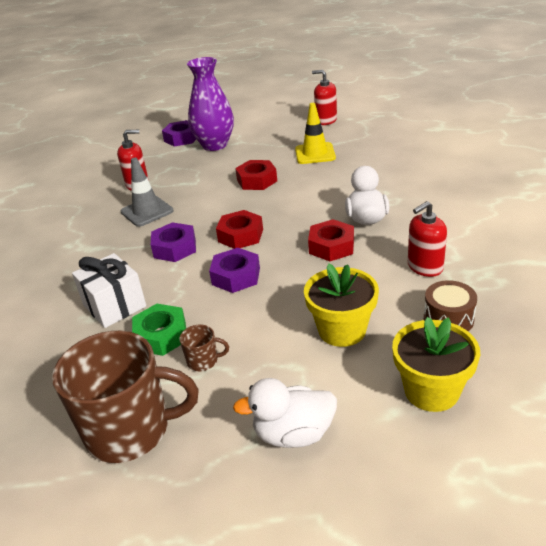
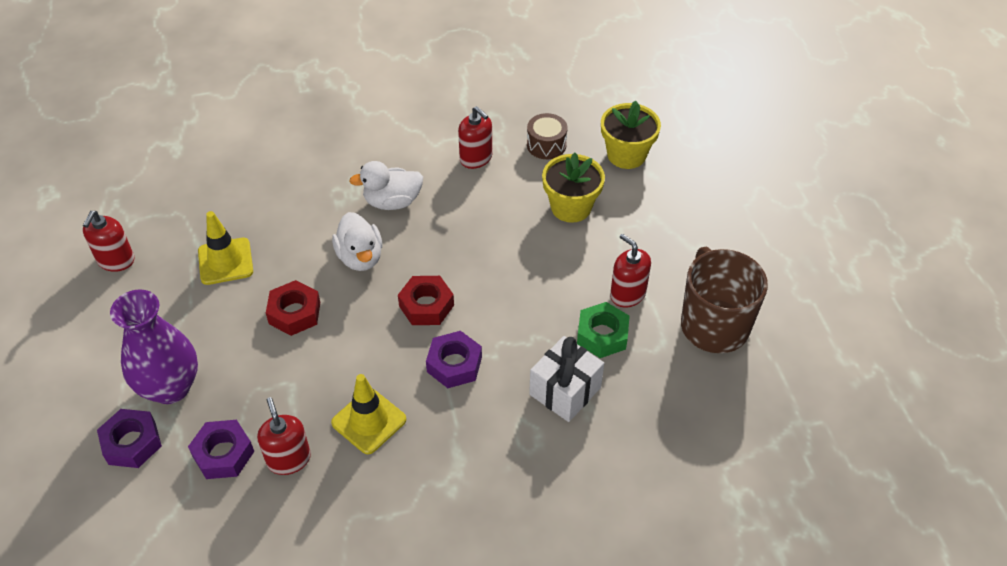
camera: 105 degrees left, 15 degrees up
grey traffic cone [121,158,174,227] -> yellow traffic cone [331,374,406,454]
brown mug [179,325,229,371] -> red soap dispenser [610,234,651,308]
purple nut [209,248,260,293] -> purple nut moved to [188,420,254,479]
white duck [233,378,337,448] -> white duck moved to [332,212,382,271]
red nut [308,219,354,261] -> none

